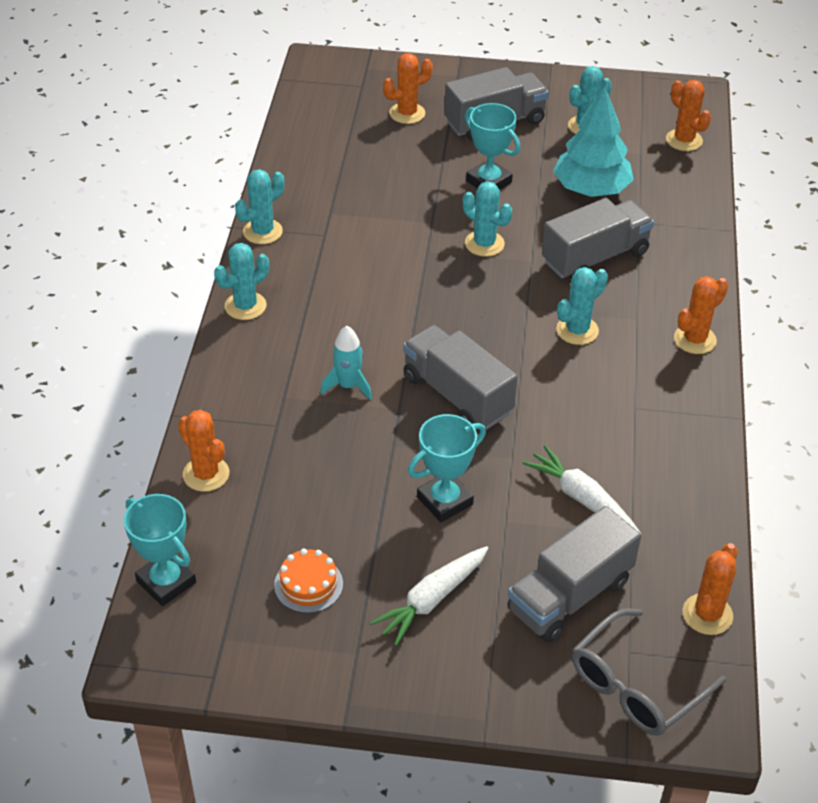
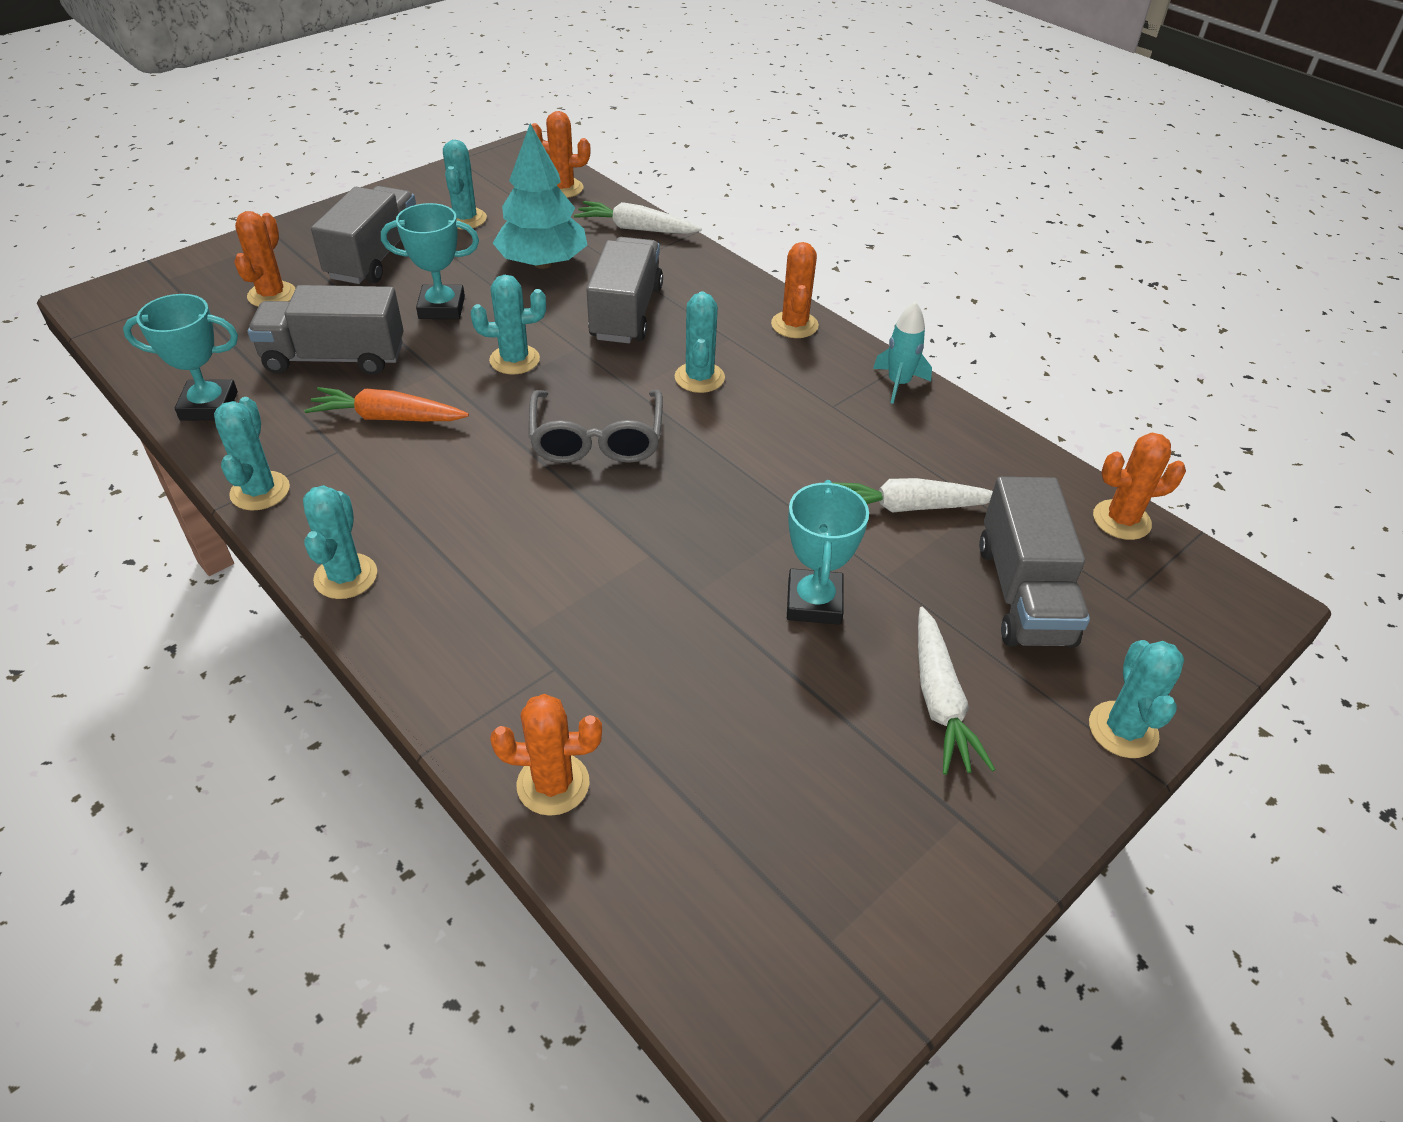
camera: 50 degrees left, 0 degrees up
turquoise trophy [124,494,196,606] -> turquoise trophy moved to [123,294,238,421]
orange cake [274,549,343,613] -> none
turquoise rocket [320,326,372,400] -> turquoise rocket moved to [873,301,932,404]
grey truck [403,325,518,430] -> grey truck moved to [247,285,404,375]
grey glasses [572,608,726,736] -> grey glasses moved to [529,390,663,463]
orange cactus [683,543,738,635] -> orange cactus turned 75 degrees counterclockwise [1093,433,1186,540]
none -> orange carrot [304,387,469,421]
none -> white carrot [574,201,702,234]
none -> turquoise cactus [1089,640,1184,758]

